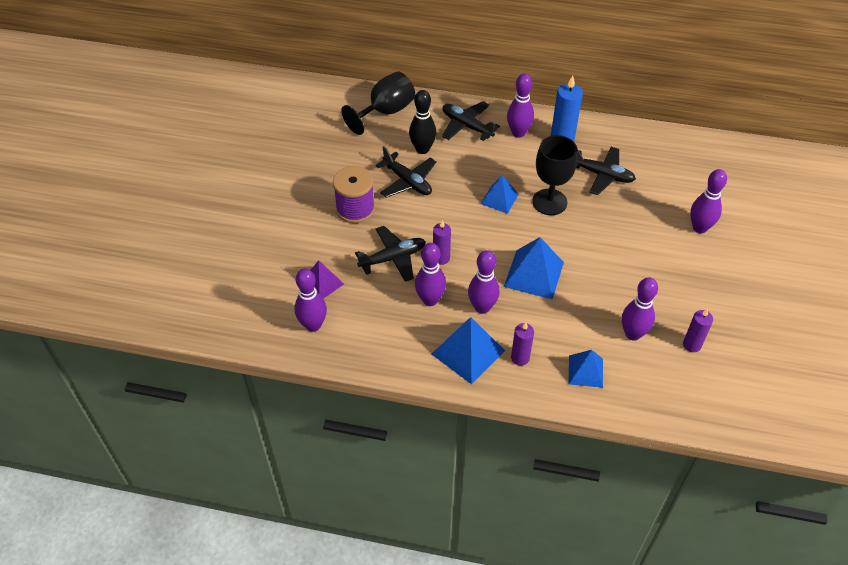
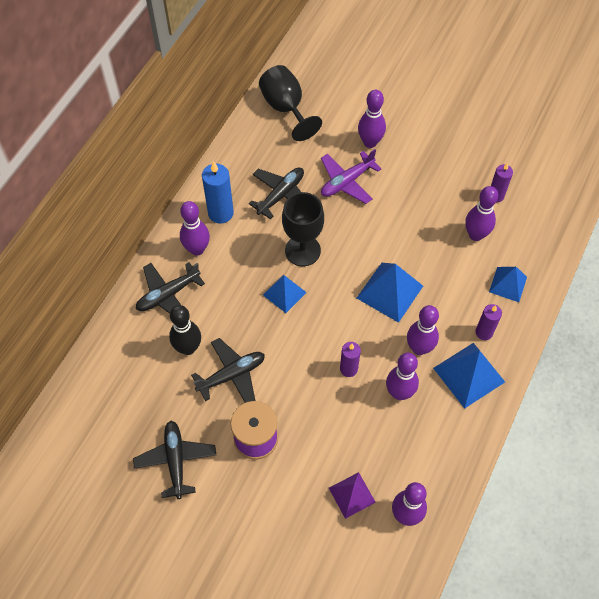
camera: 75 degrees left, 10 degrees up
black goblet [341,71,415,135] -> black goblet moved to [259,65,322,141]
black plane [355,226,426,282] -> black plane moved to [133,421,216,499]
none -> purple plane [321,149,381,204]

